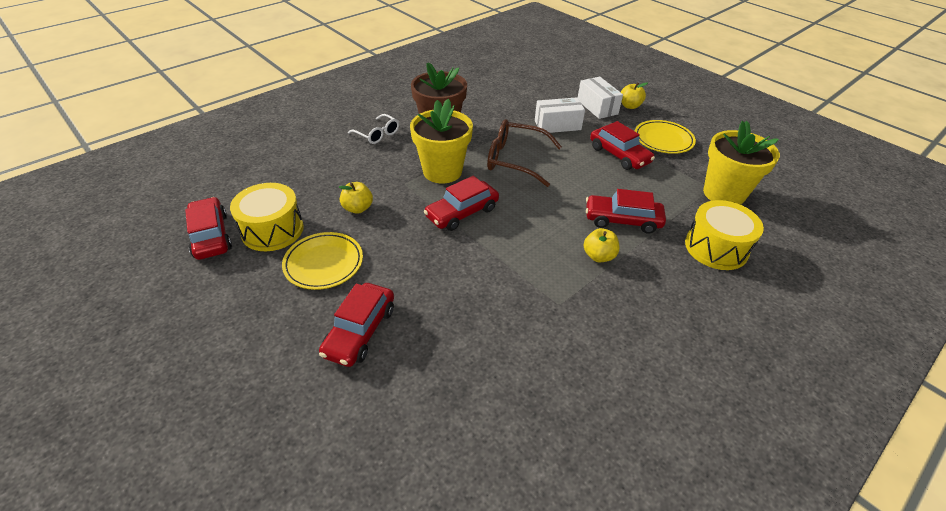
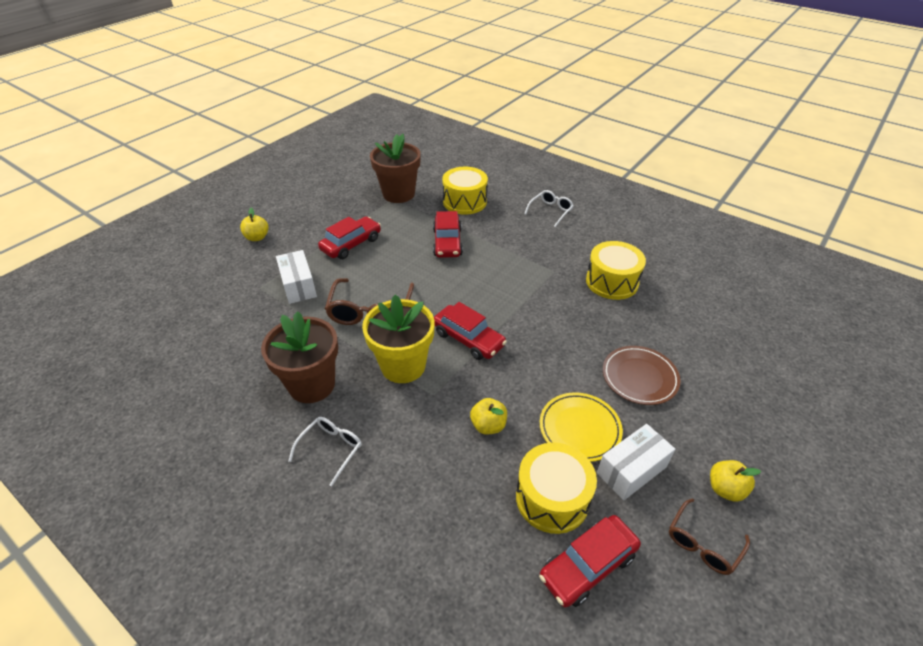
camera: 100 degrees left, 0 degrees up
red car [319,283,394,367] -> brown plate [603,346,681,405]
white box [578,77,623,119] -> white box moved to [597,424,675,500]
yellow apple [583,228,619,262] -> yellow apple moved to [710,460,761,502]
yellow plate [635,120,696,154] -> none
yellow flower pot [703,121,780,205] -> brown flower pot [370,134,421,203]
none -> white glasses [524,190,574,227]
none -> yellow drum [586,241,646,300]
none -> brown glasses [669,498,750,575]

